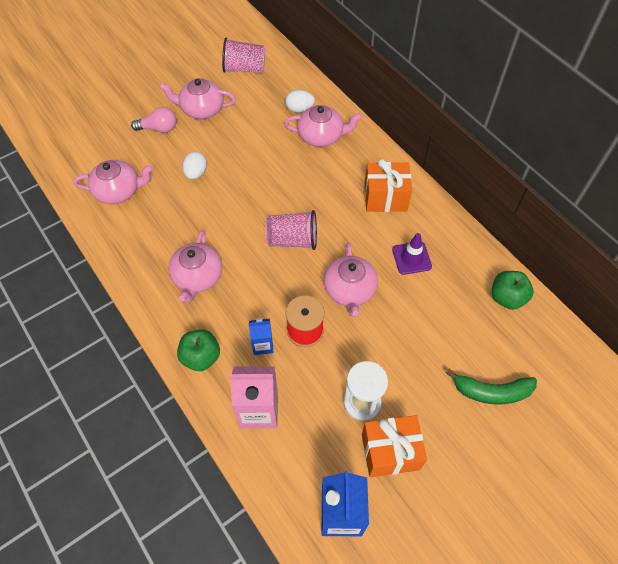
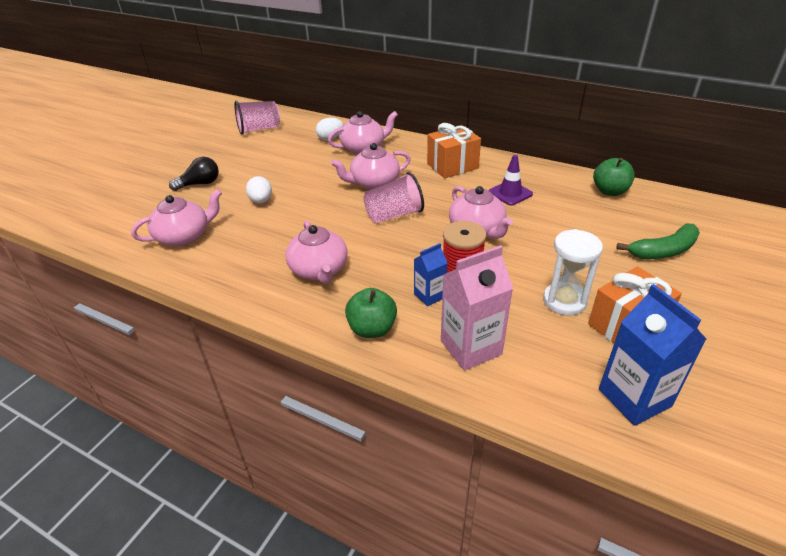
camera: 25 degrees left, 20 degrees down
pink light bulb [131,107,177,133] -> black light bulb [169,157,219,191]
pink teapot [159,78,236,119] -> pink teapot moved to [331,143,411,190]

